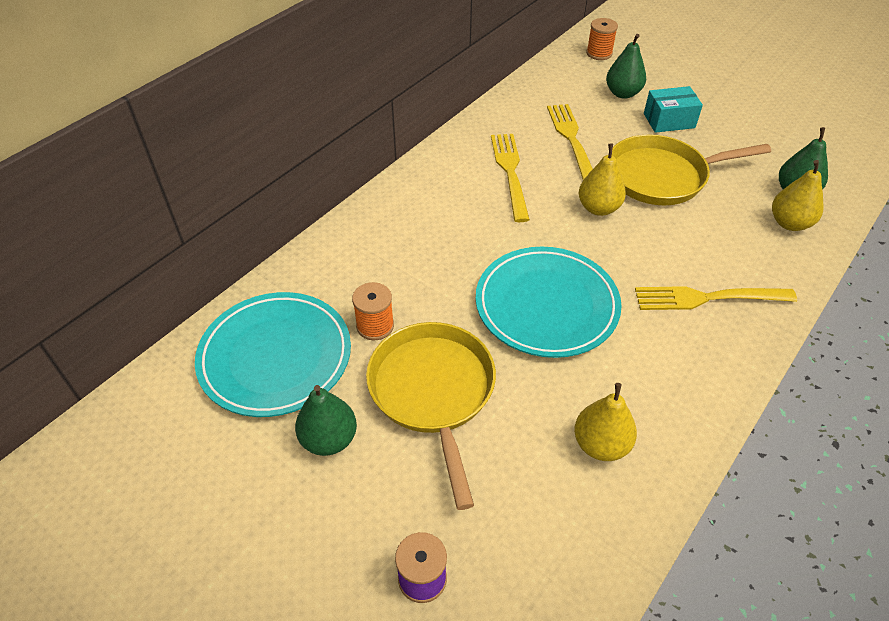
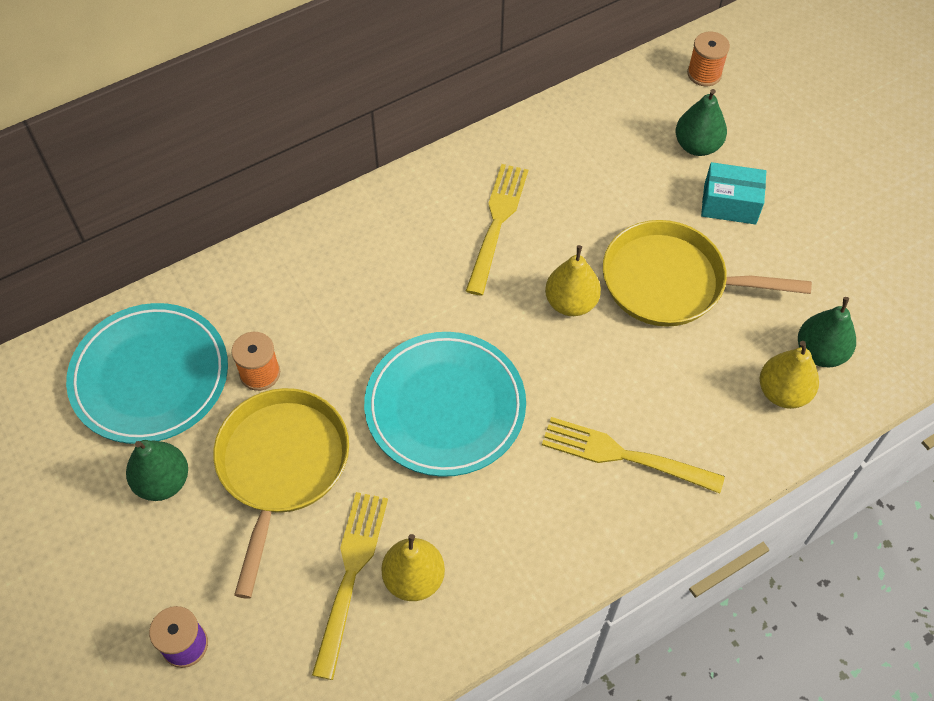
camera: 20 degrees right, 10 degrees up
yellow fork [547,104,593,180] -> yellow fork moved to [312,492,388,680]

